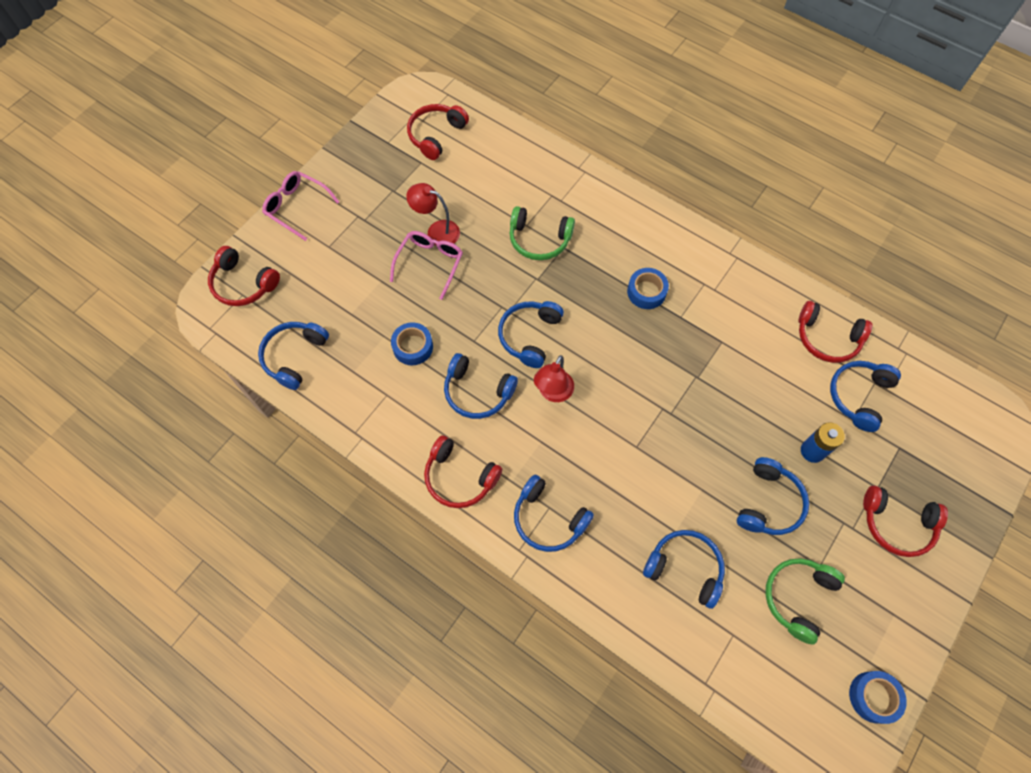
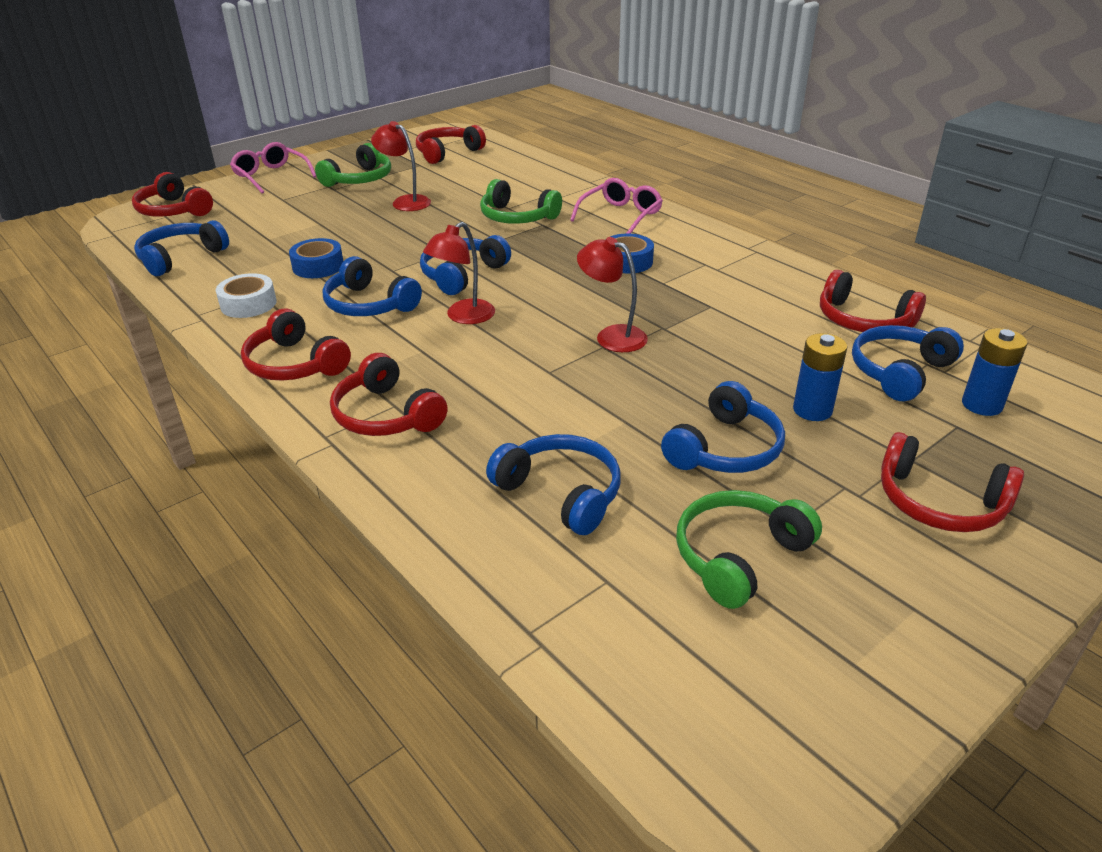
camera: 15 degrees right, 30 degrees down
pink glasses [390,231,463,300] -> pink glasses moved to [570,178,663,234]
blue headphones [514,475,594,552] -> red headphones [330,353,448,436]
blue tape [849,671,907,724] -> none
none -> white tape [216,273,277,318]
none -> green headphones [315,143,391,187]
none -> red lamp [577,237,648,352]
none -> blue battery [962,328,1027,416]

